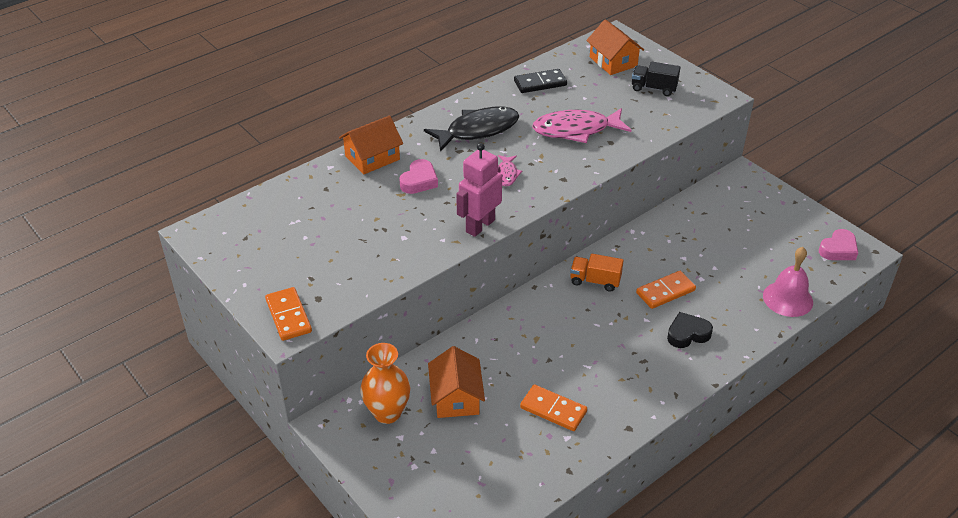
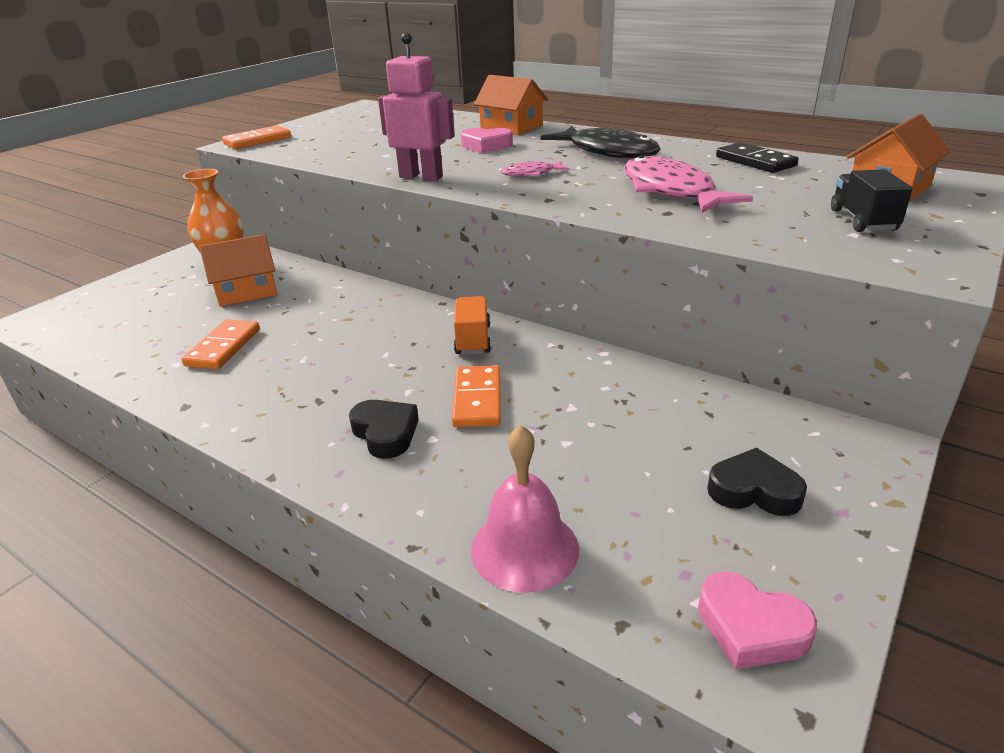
camera: 75 degrees right, 10 degrees down
orange domino [636,271,696,309] -> orange domino turned 45 degrees clockwise [452,365,501,427]
none -> black heart [707,448,807,516]

